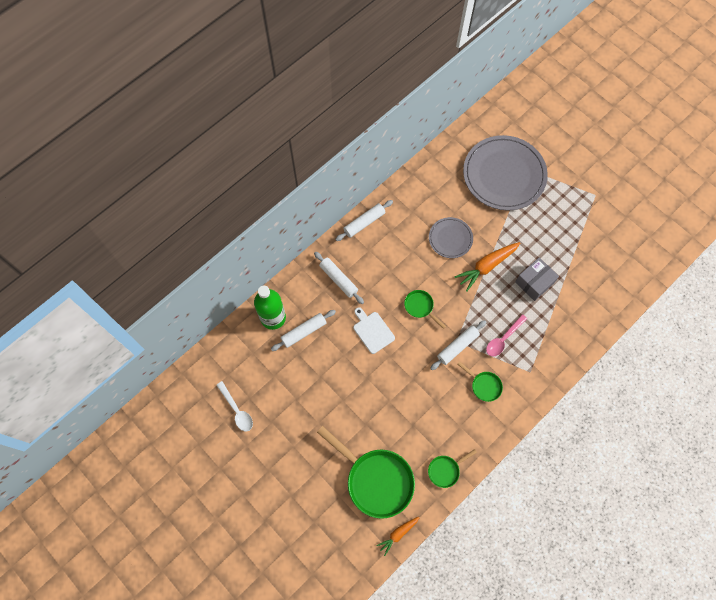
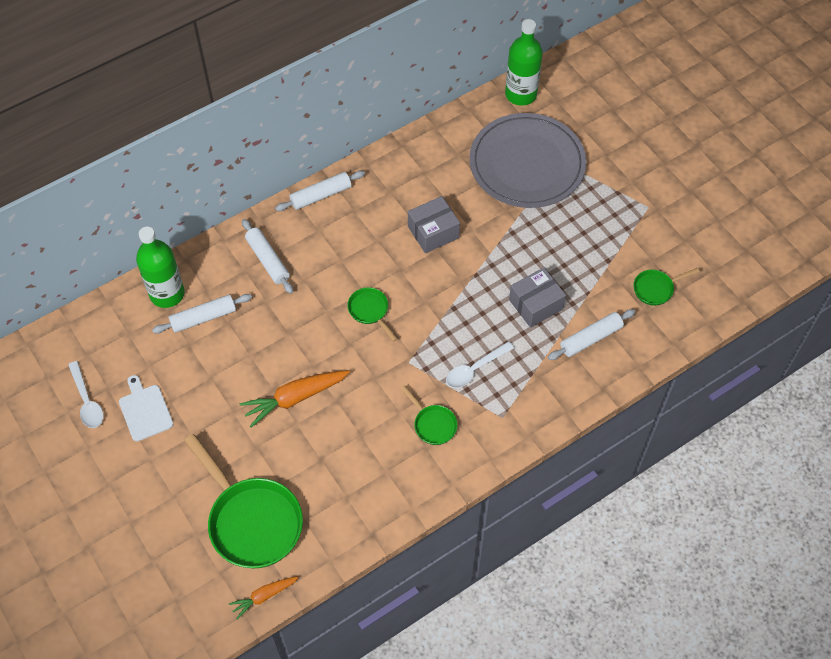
camera: 10 degrees right, 10 degrees down
white cutting board [353,307,395,354] -> white cutting board moved to [119,375,173,441]
green pan [428,449,477,488] -> green pan moved to [633,268,700,306]
grey plate [429,217,473,258] -> grey box [408,196,460,253]
white rolling pin [430,320,486,370] -> white rolling pin moved to [548,309,635,360]
orange carrot [454,242,520,292] -> orange carrot moved to [240,370,350,428]
pink spoon [486,314,527,357] -> white spoon [446,341,514,388]
none -> green bottle [505,19,543,106]

